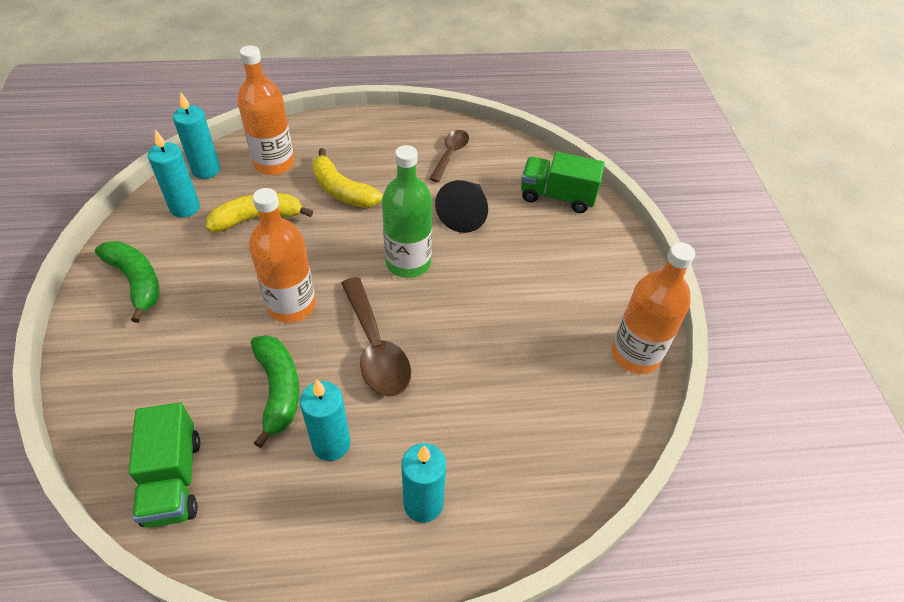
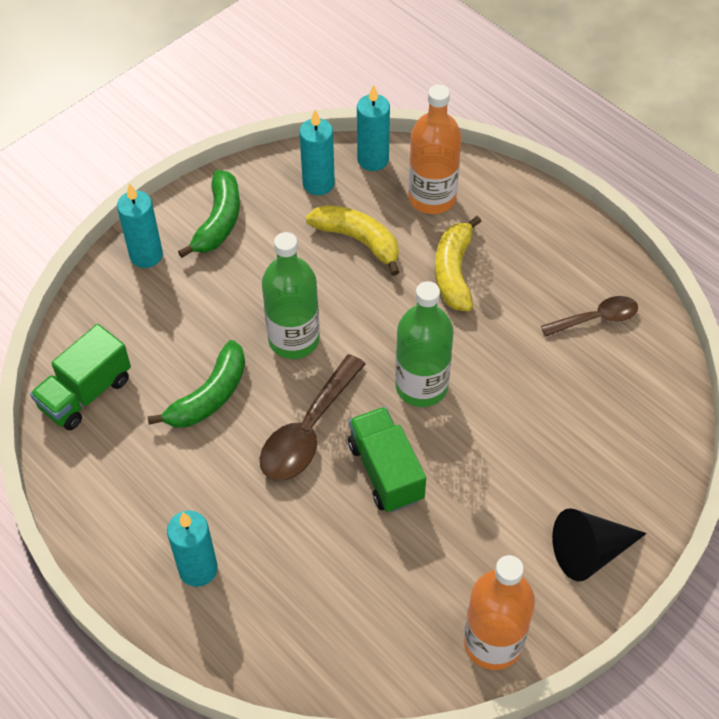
camera: 55 degrees right, 5 degrees up
orange bottle [249,188,316,323] -> green bottle [262,232,320,359]
turquoise candle [300,379,350,461] -> turquoise candle moved to [117,183,163,268]
black cone [435,180,488,233] -> black cone moved to [552,508,647,581]
green truck [521,152,605,213] -> green truck moved to [348,407,426,513]

